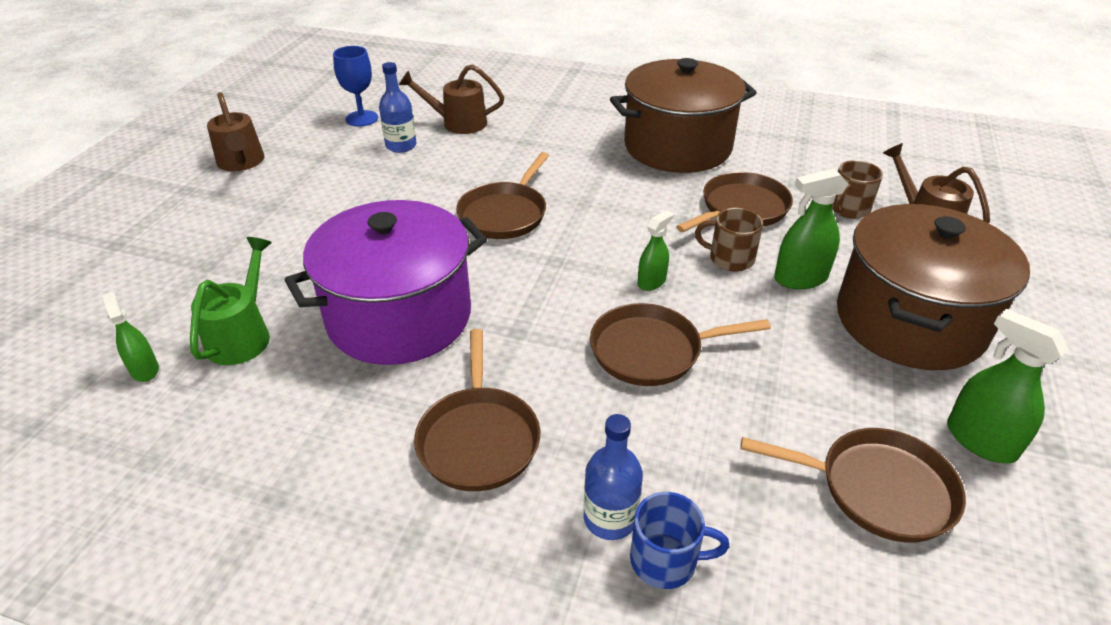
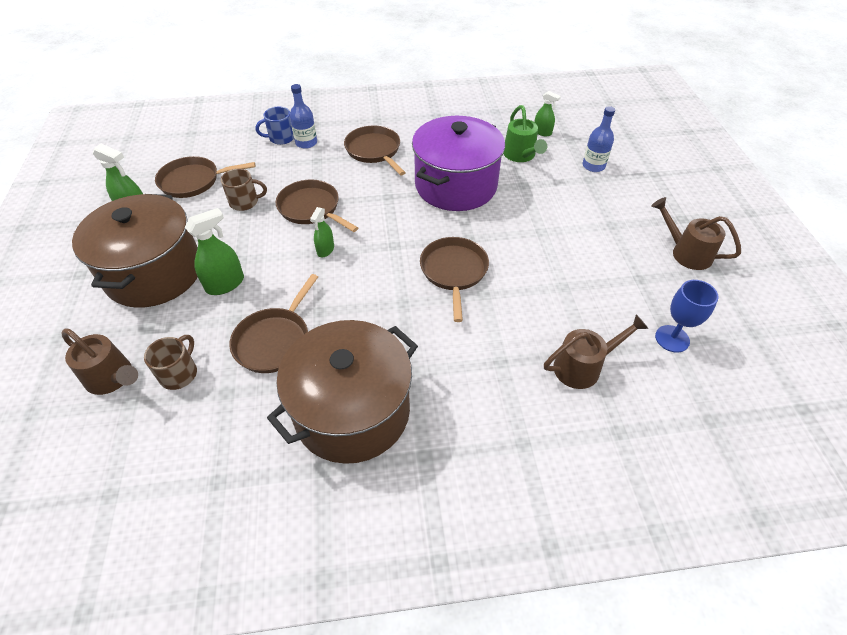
camera: 155 degrees right, 10 degrees up
blue bottle [379,62,416,153] -> blue bottle moved to [583,106,615,172]
brown pan [590,303,771,386] -> brown pan turned 105 degrees counterclockwise [276,179,358,232]
brown mug [695,208,763,271] -> brown mug moved to [221,169,267,211]

